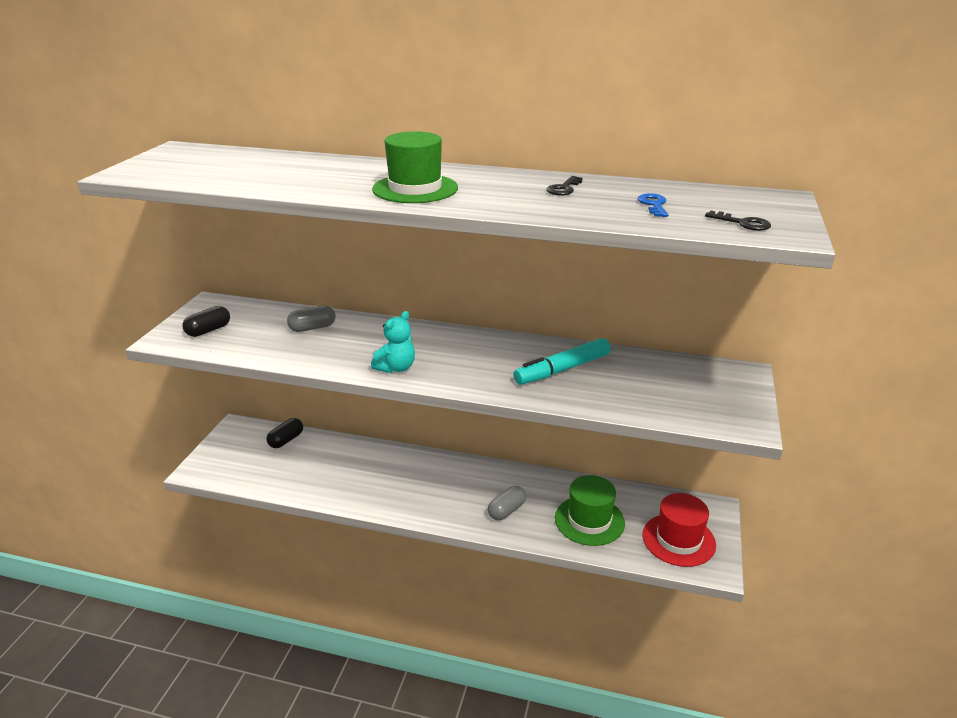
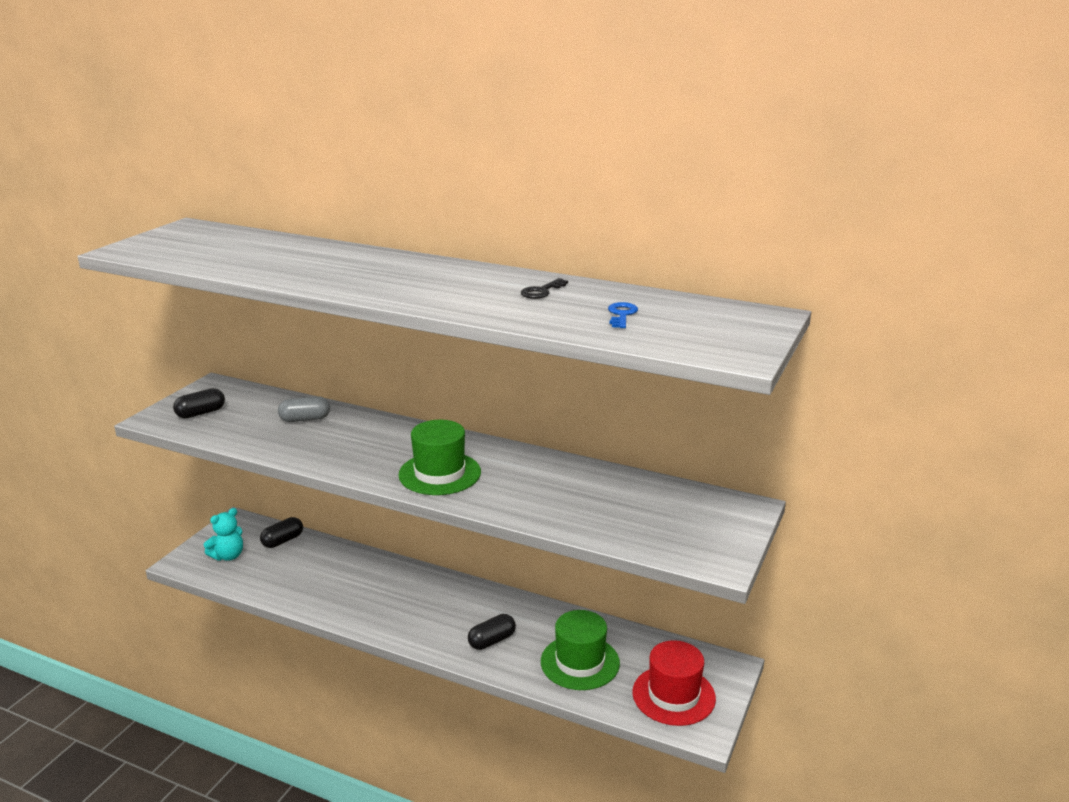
camera: 10 degrees right, 5 degrees down
turquoise teddy bear [371,311,415,373] -> turquoise teddy bear moved to [204,508,243,561]
green hat [372,131,458,203] -> green hat moved to [398,420,481,495]
grey capsule [488,486,526,520] -> black capsule [468,614,516,650]
turquoise marker [513,338,611,385] -> none
black key [705,211,771,231] -> none

